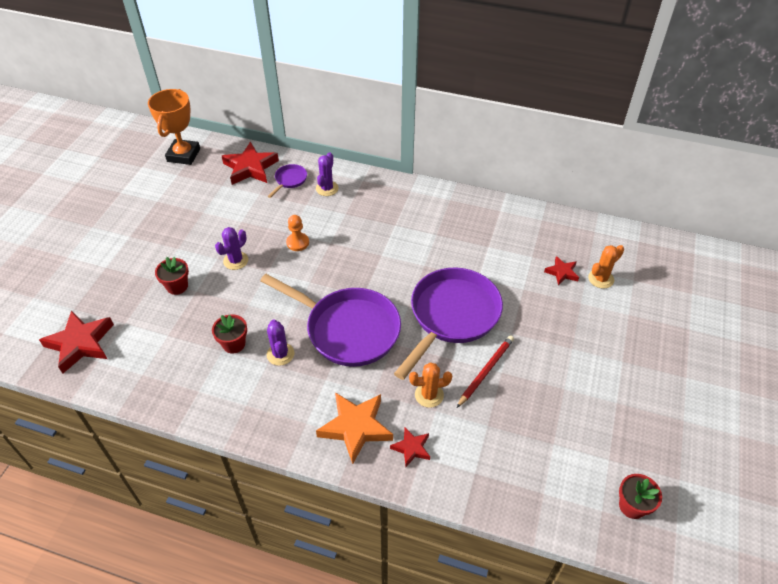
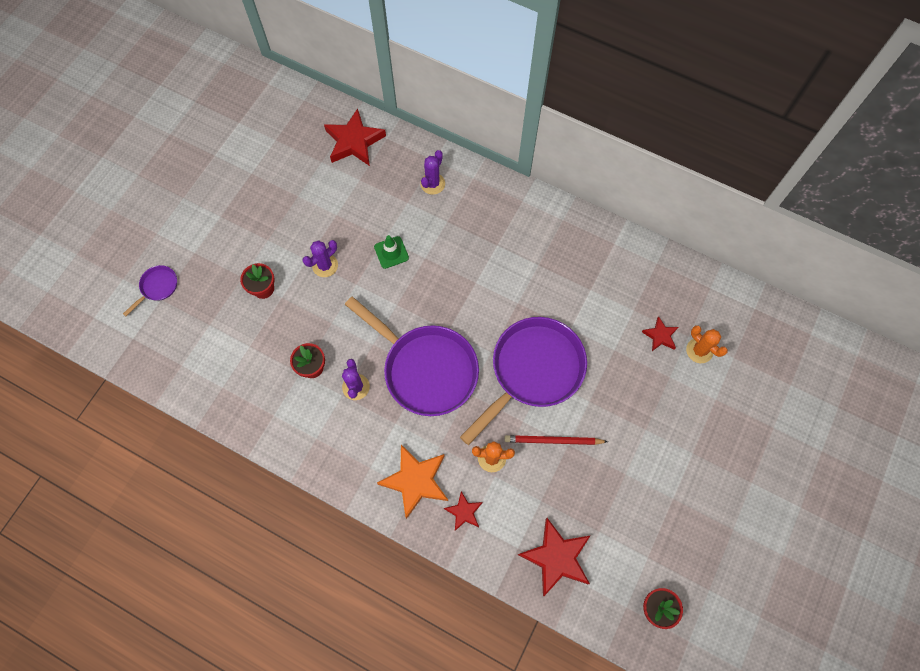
camera: 10 degrees right, 20 degrees up
red star [39,310,114,374] -> red star moved to [518,518,591,596]
orange trophy [148,89,200,165] -> none
purple pan [268,164,307,198] -> purple pan moved to [123,265,177,316]
orange pawn [286,215,309,251] -> green traffic cone [374,235,409,269]
red pencil [457,335,514,408] -> red pencil turned 135 degrees counterclockwise [504,435,608,445]
orange cactus [588,245,624,289] -> orange cactus turned 75 degrees clockwise [686,325,728,363]

